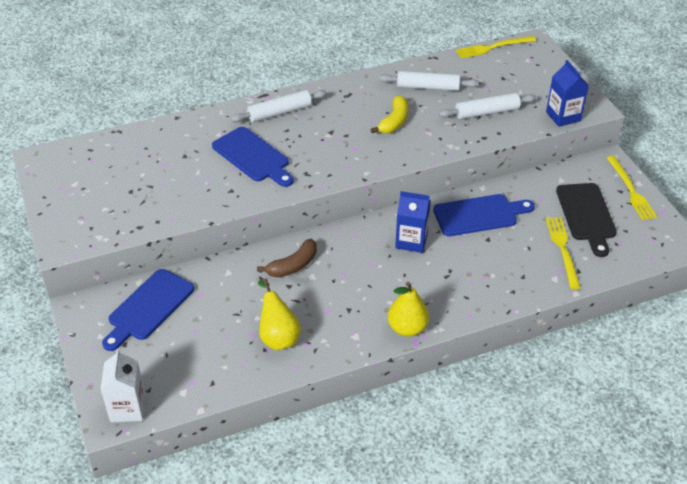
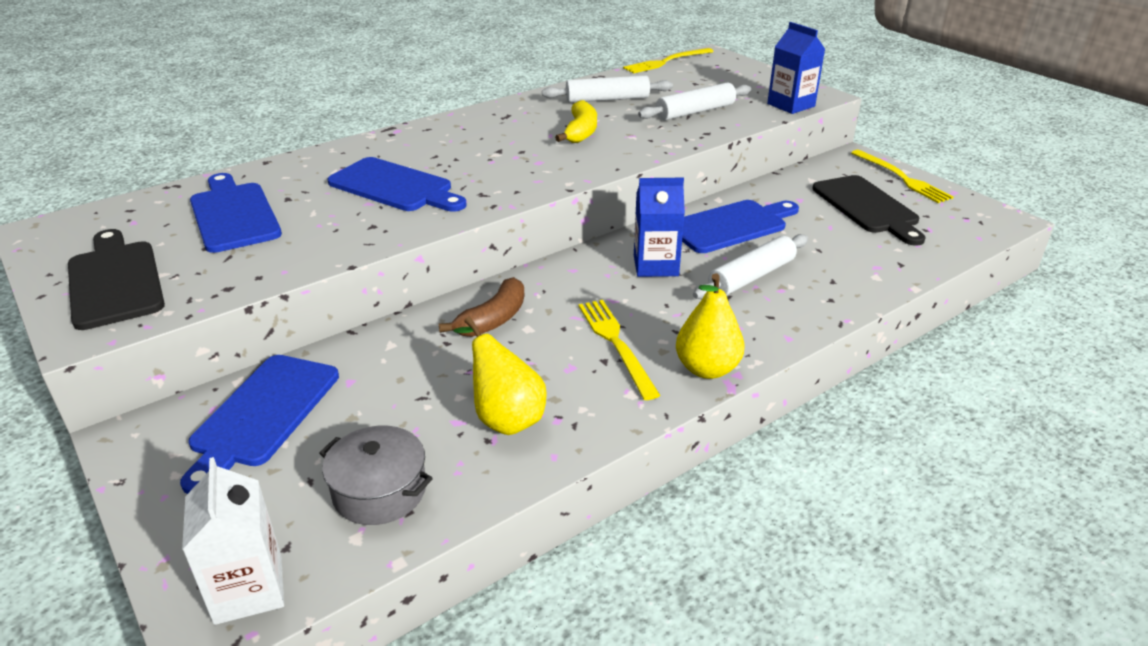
camera: 15 degrees left, 10 degrees down
white rolling pin [231,90,327,122] -> white rolling pin moved to [693,234,808,299]
yellow fork [546,217,581,289] -> yellow fork moved to [579,300,660,400]
none -> black cutting board [68,229,165,330]
none -> blue cutting board [190,173,282,253]
none -> grey pot [319,426,433,525]

